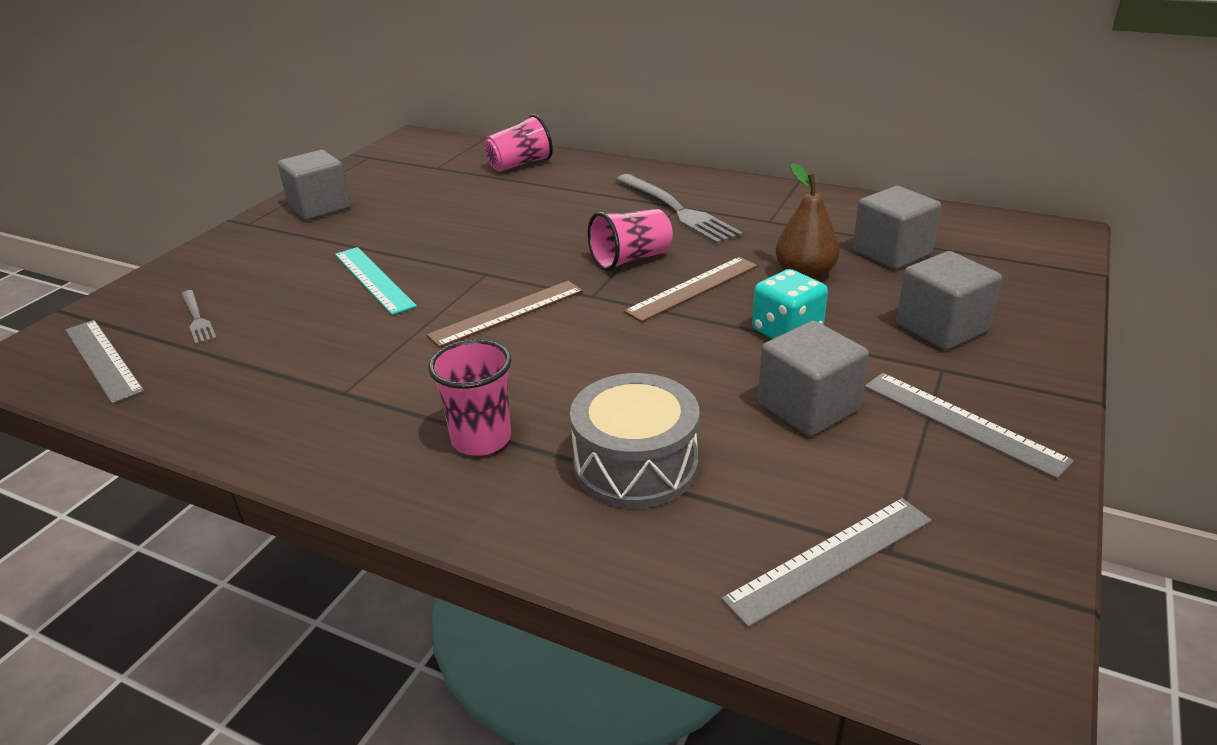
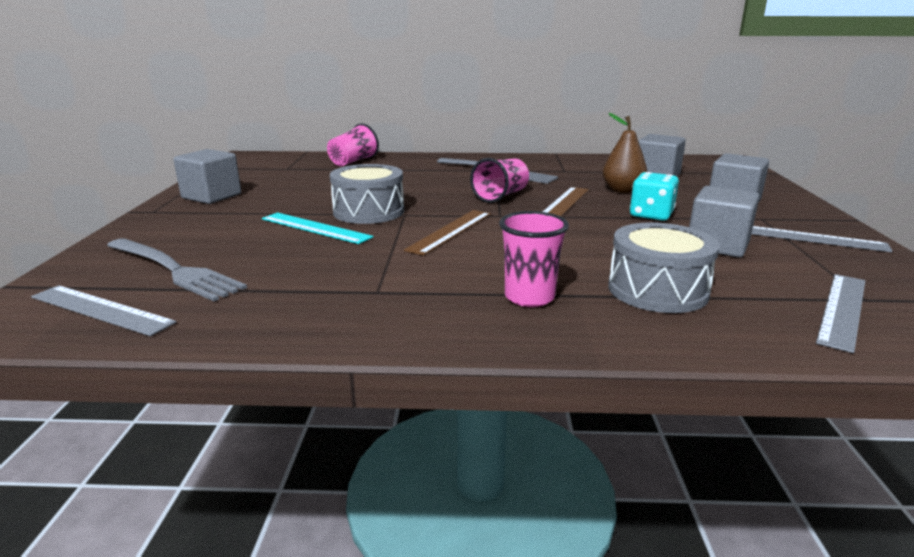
camera: 25 degrees left, 10 degrees down
grey fork [182,290,217,345] -> grey fork [107,238,247,301], size x1.94
none -> grey drum [330,164,404,224]

